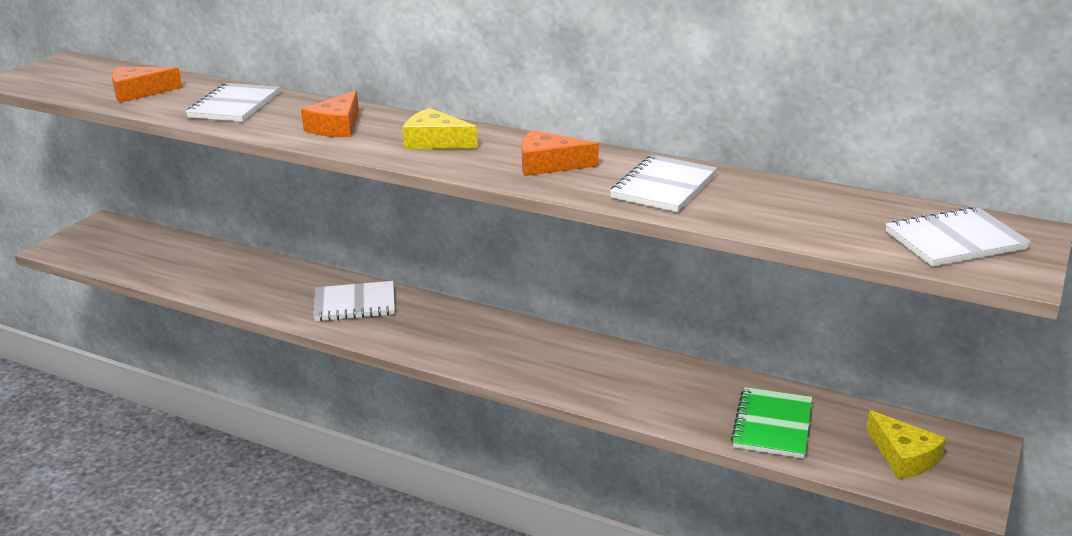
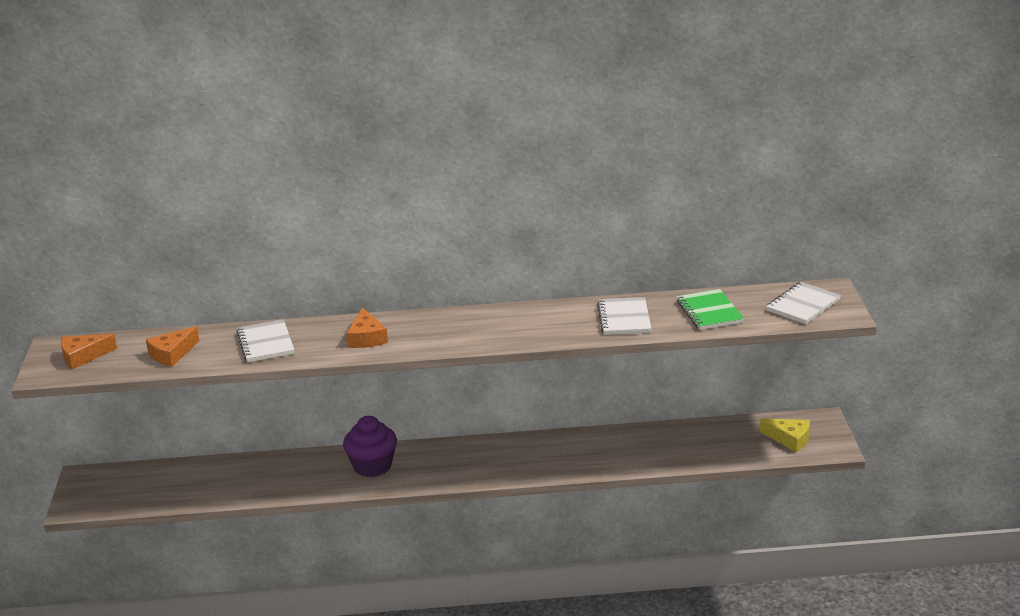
camera: 30 degrees left, 0 degrees up
white notebook [313,281,395,322] -> purple cupcake [343,416,397,477]
yellow cheese [403,108,478,149] -> none
orange cheese [521,130,599,176] -> orange cheese moved to [61,334,117,370]
green notebook [731,387,812,458] -> green notebook moved to [677,289,744,330]

